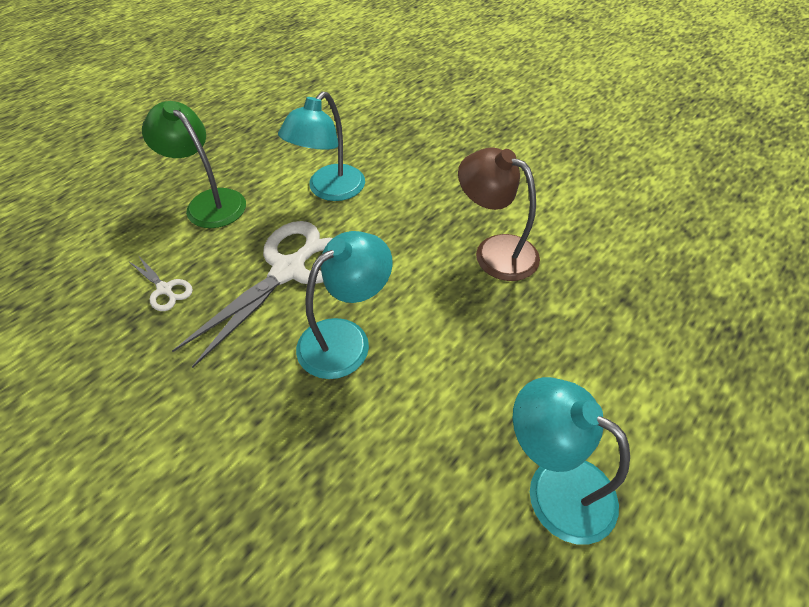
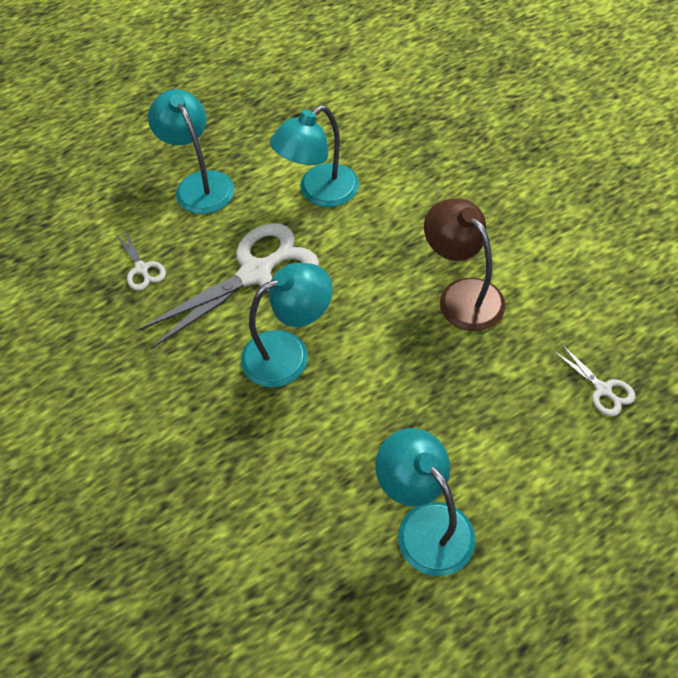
camera: 20 degrees right, 5 degrees up
green lamp [142,101,246,228] -> turquoise lamp [148,89,234,214]
none -> white scissors [553,344,636,416]

